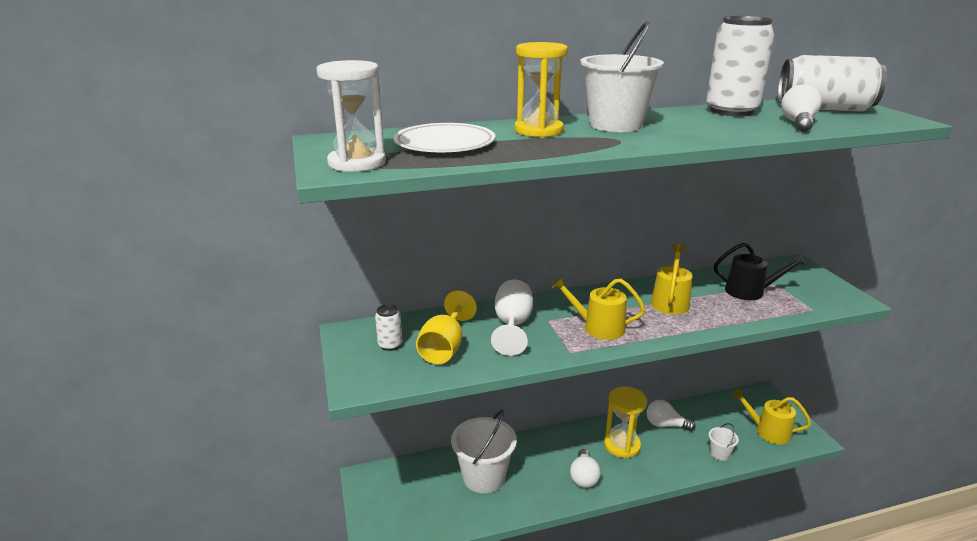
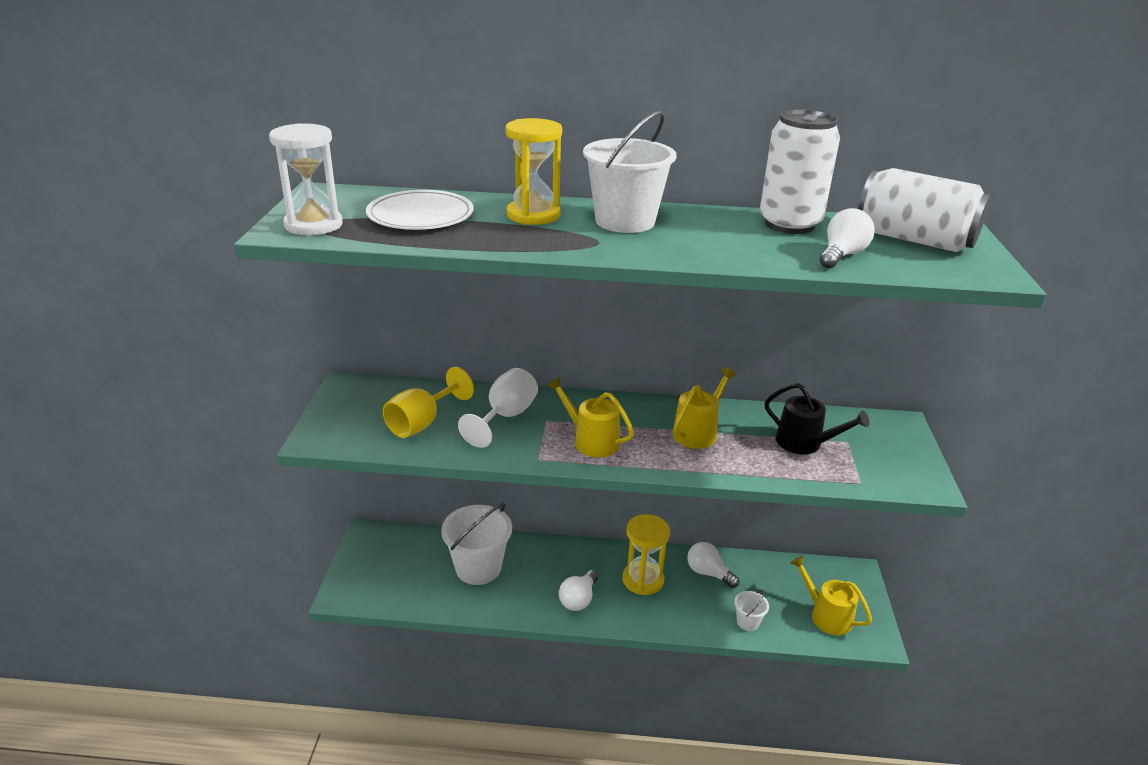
camera: 20 degrees right, 5 degrees up
white can [375,304,402,351] -> none

